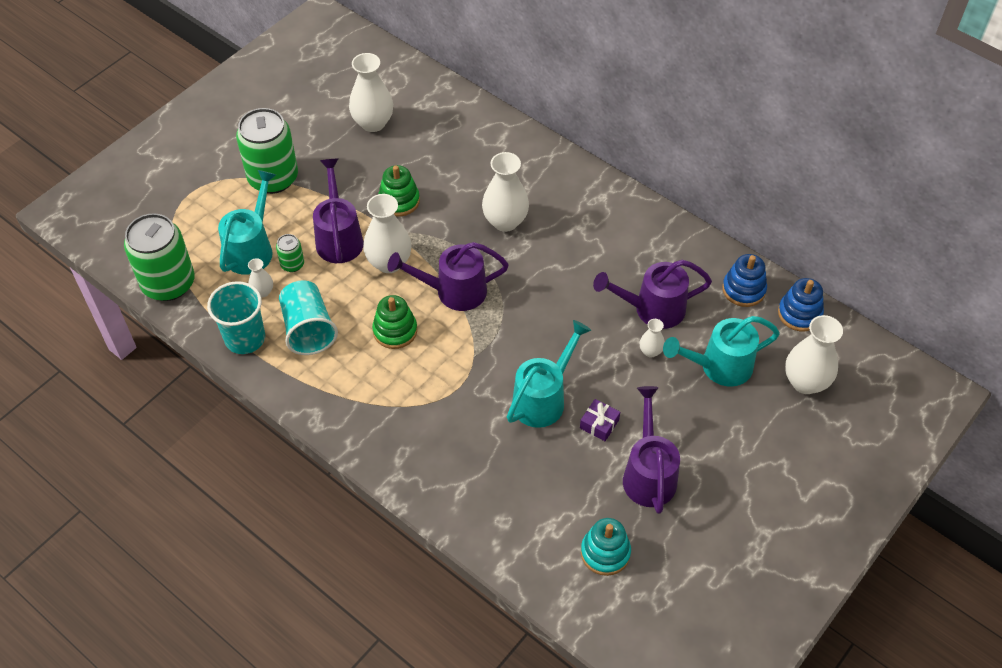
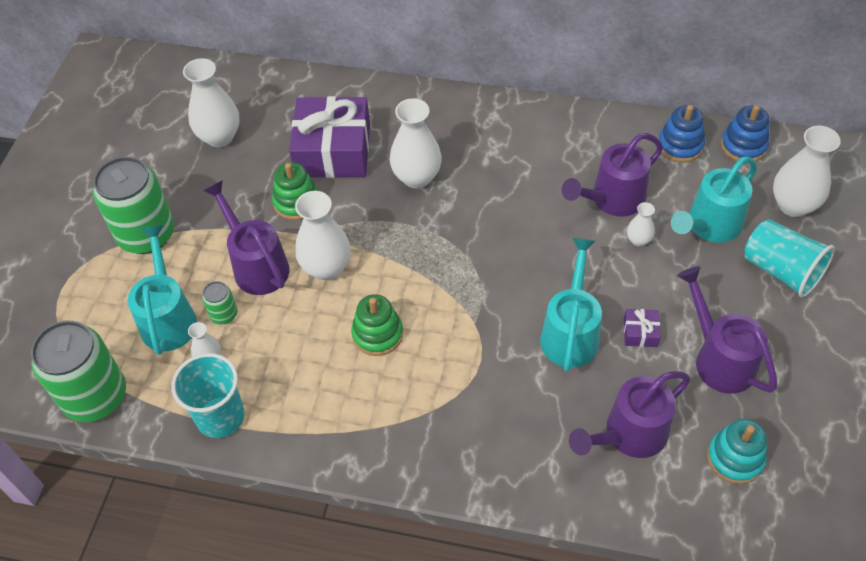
camera: 25 degrees left, 0 degrees up
turquoise cup [279,280,338,355] -> turquoise cup moved to [744,219,835,298]
purple watering can [387,242,509,311] -> purple watering can moved to [569,371,691,458]
none -> purple gift [289,96,370,178]

